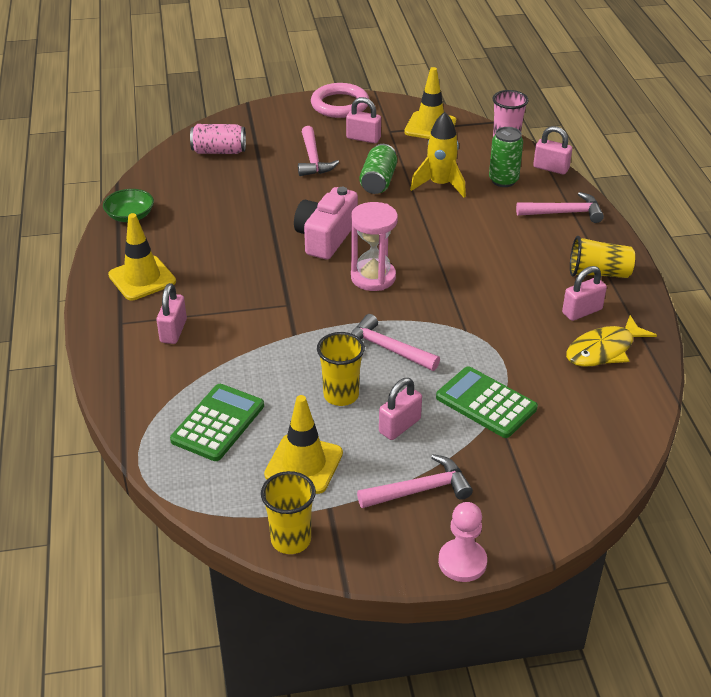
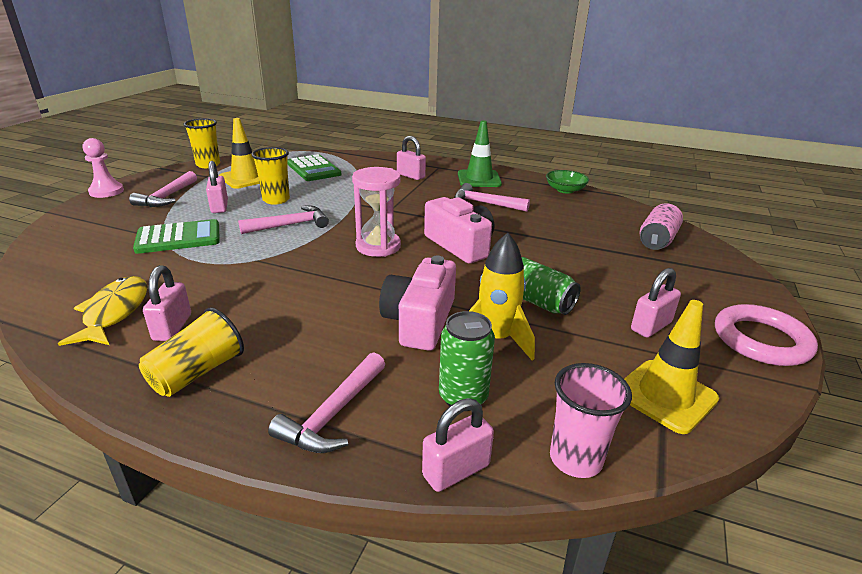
camera: 120 degrees right, 10 degrees down
yellow traffic cone [108,213,176,300] -> green traffic cone [458,120,502,187]
pink hammer [298,126,339,176] -> pink hammer moved to [454,183,530,212]
none -> pink camera [379,255,456,351]

